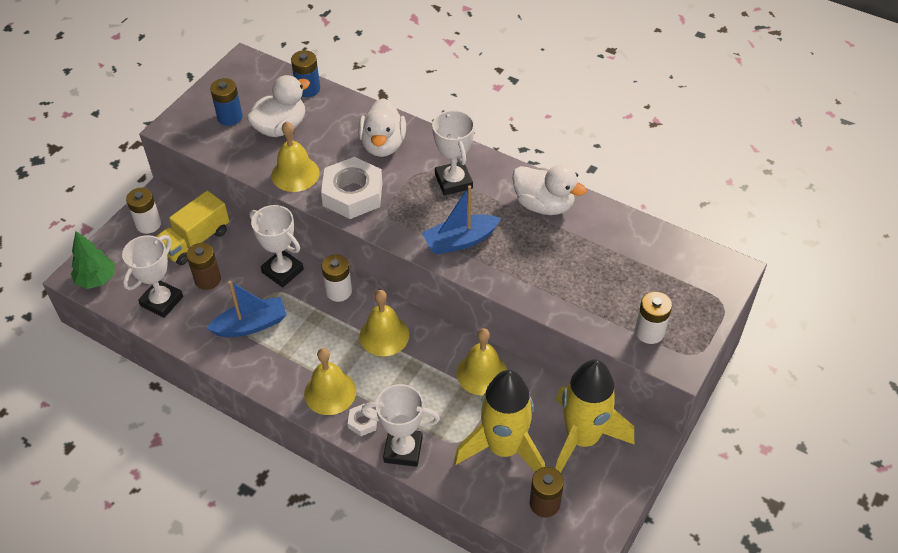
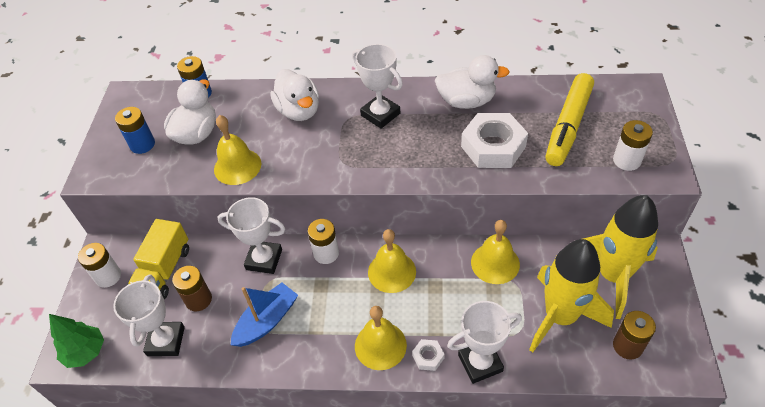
camera: 25 degrees left, 0 degrees up
white nut [321,157,382,219] -> white nut moved to [461,113,528,168]
blue boat [422,185,501,255] -> none
none -> yellow marker [545,73,594,166]

